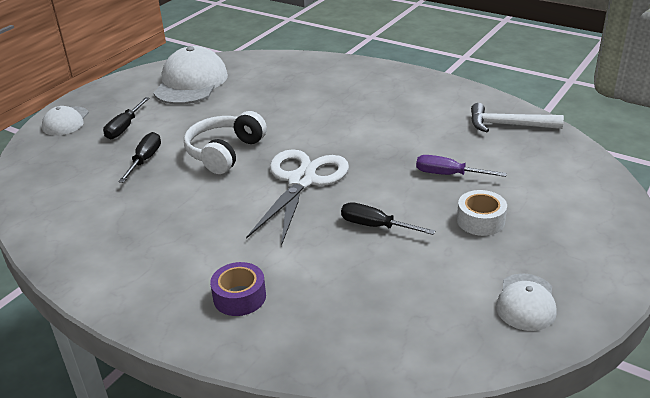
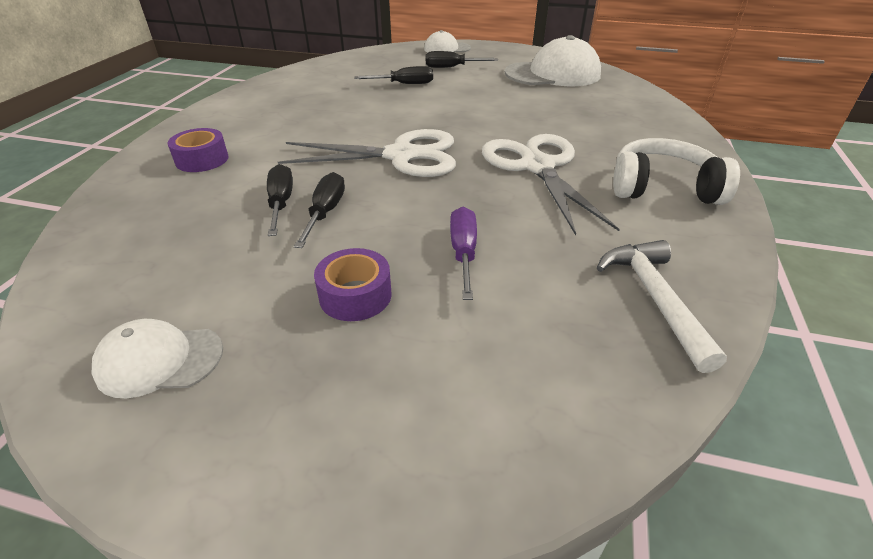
camera: 70 degrees right, 5 degrees up
white headphones [184,111,267,174] -> white headphones moved to [613,138,740,205]
white tape [457,190,507,236] -> purple tape [314,248,392,321]
none -> black screwdriver [267,164,293,236]
none -> white scissors [482,134,620,235]

